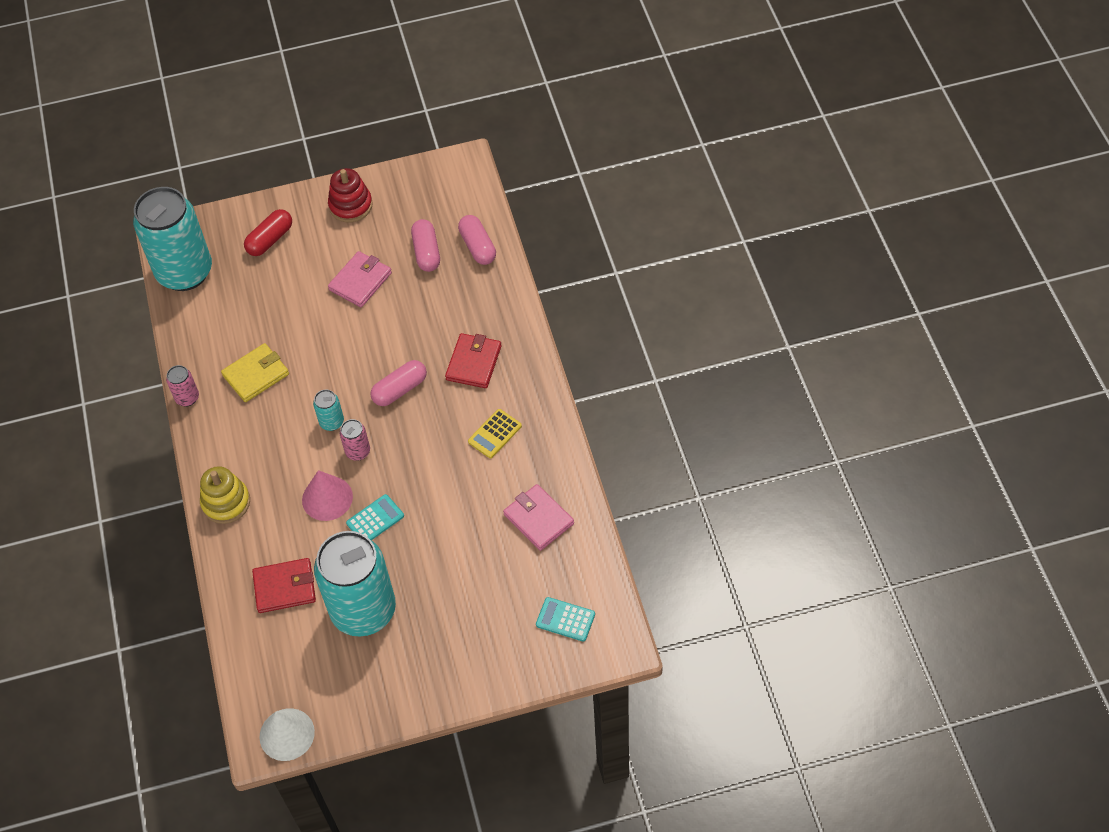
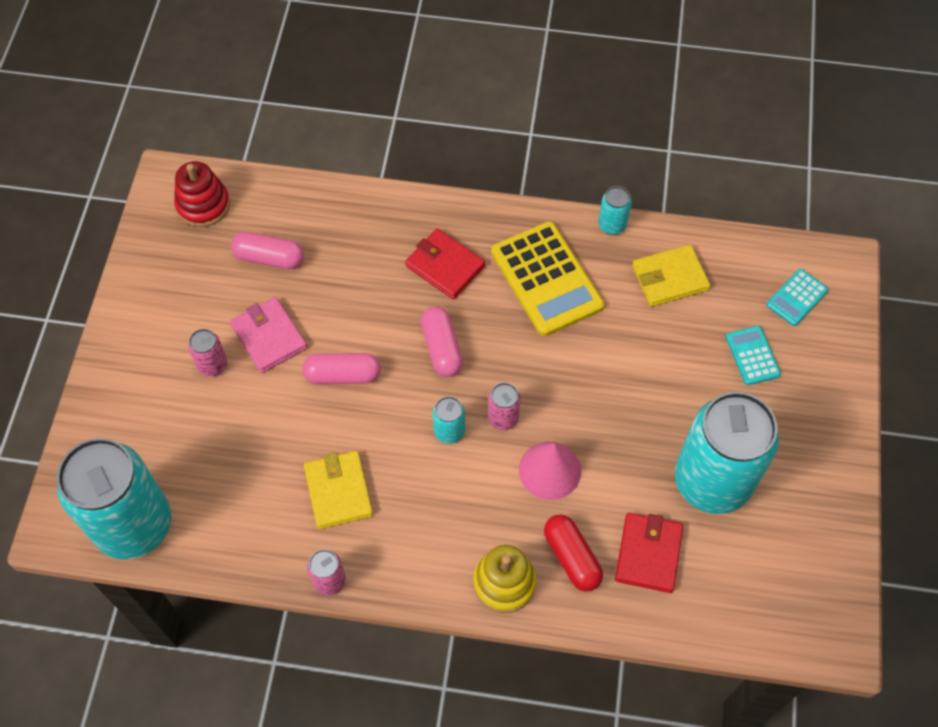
camera: 70 degrees left, 5 degrees up
red capsule [244,209,292,256] -> red capsule moved to [544,514,603,592]
white cone [259,708,315,761] -> none
red stacking toy [328,168,373,222] -> red stacking toy moved to [174,161,230,227]
turquoise calculator [346,494,404,540] -> turquoise calculator moved to [726,326,781,385]
pink capsule [458,215,496,265] -> pink capsule moved to [302,353,381,384]
yellow calculator [468,409,522,458] -> yellow calculator [491,222,604,336], size x1.98
pink wallet [503,484,574,551] -> yellow wallet [632,245,710,307]
none -> pink can [188,329,227,377]
none -> turquoise can [598,186,632,235]

